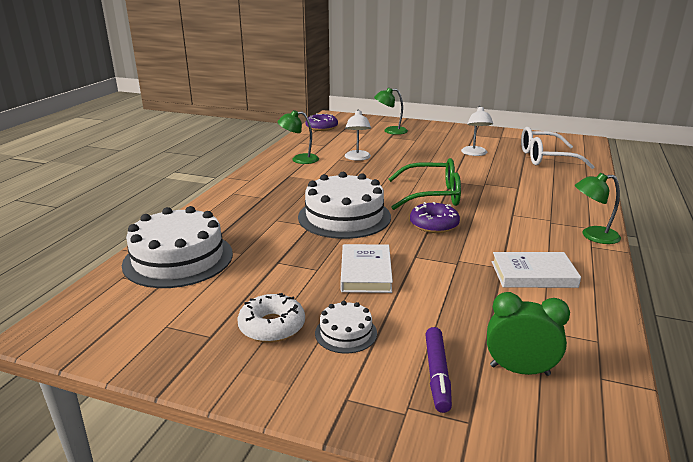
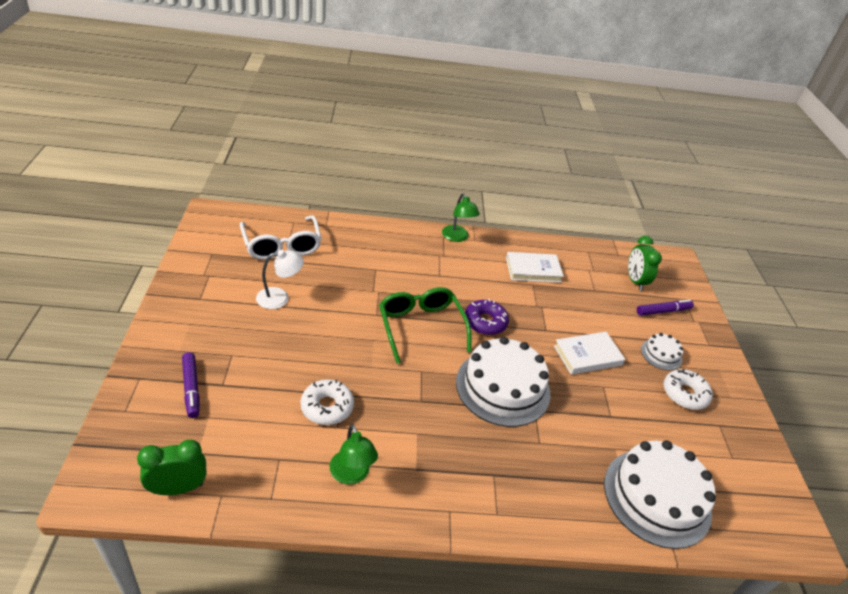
camera: 115 degrees left, 15 degrees up
purple donut [305,113,338,131] -> green clock [137,440,206,495]
white lamp [345,109,371,161] -> white donut [300,379,354,425]
green lamp [374,88,408,135] -> purple marker [182,352,200,418]
white book [492,252,581,288] -> white book turned 75 degrees counterclockwise [506,252,564,283]

